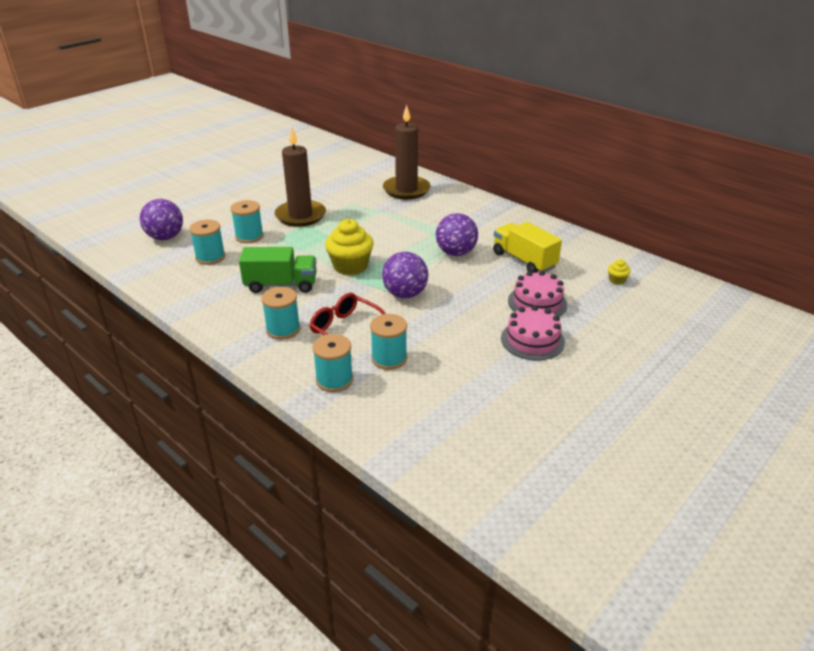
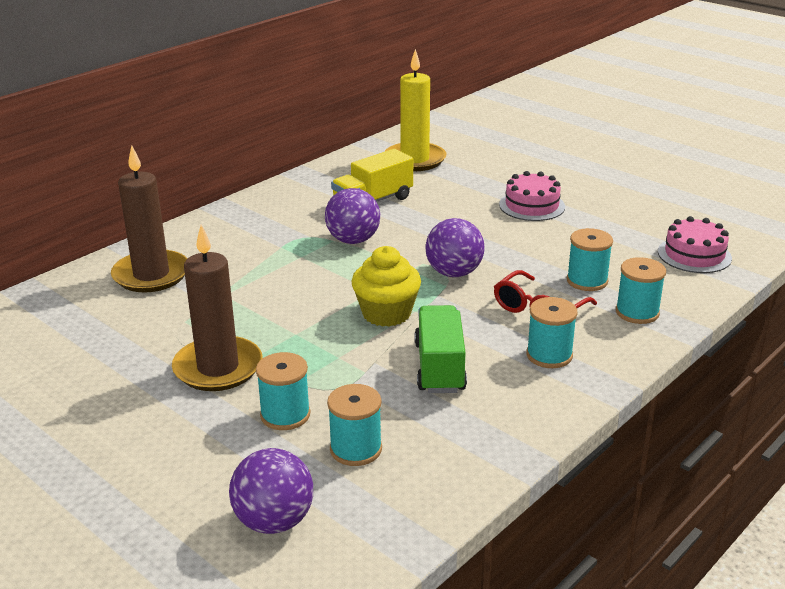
camera: 90 degrees left, 5 degrees down
pink cake [508,271,567,316] -> pink cake moved to [658,216,732,273]
yellow cupcake [608,259,631,285] -> yellow candle [384,49,446,171]

